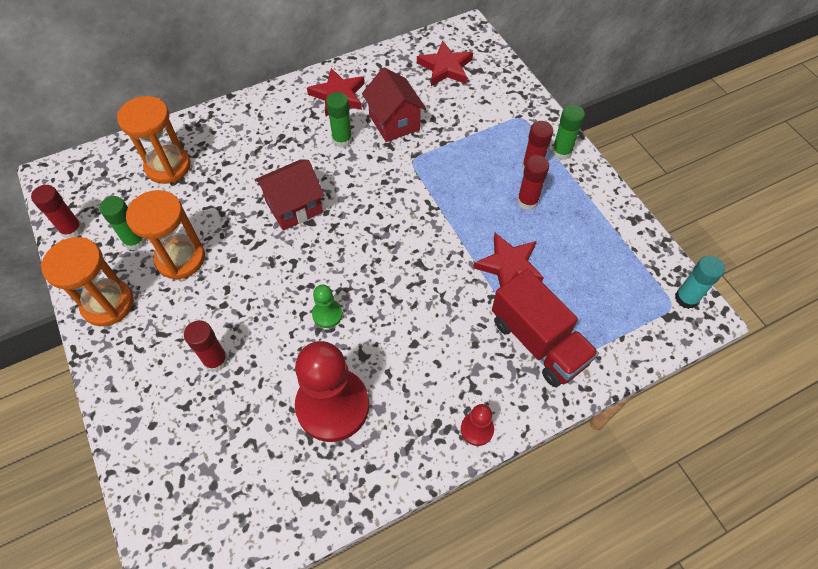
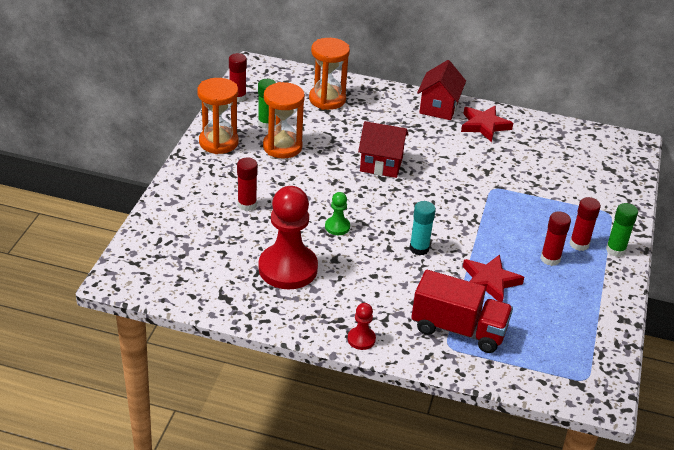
camera: 40 degrees right, 20 degrees down
green glue stick [326,92,352,148] -> none
red house [362,68,426,142] -> red house moved to [417,60,466,120]
red star [417,41,473,86] -> none
red truck [492,269,599,387] -> red truck turned 75 degrees counterclockwise [411,270,513,353]
turquoise glue stick [675,256,725,309] -> turquoise glue stick moved to [409,201,436,255]

